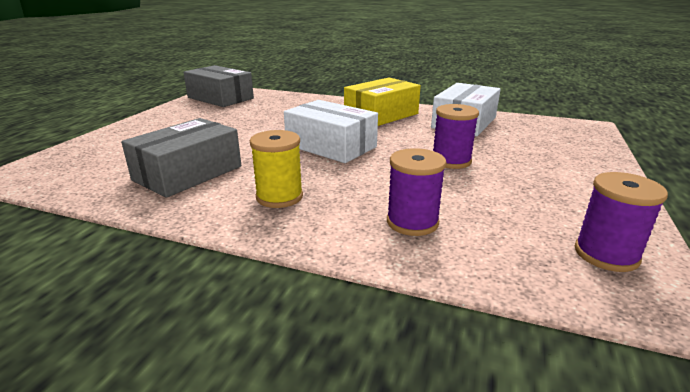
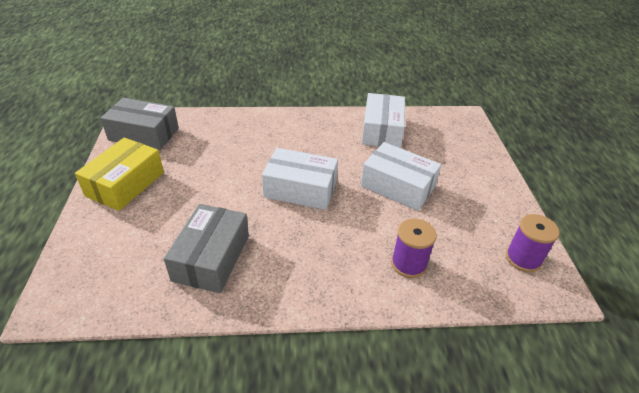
camera: 25 degrees left, 15 degrees up
yellow spool [250,130,303,208] -> none
yellow box [344,77,421,126] -> yellow box moved to [75,138,164,211]
purple spool [433,104,479,169] -> white box [361,142,441,211]

